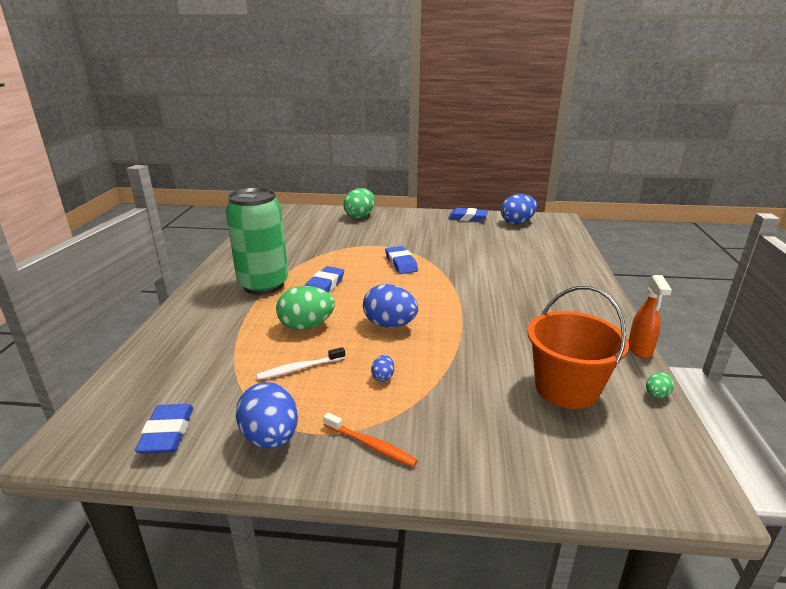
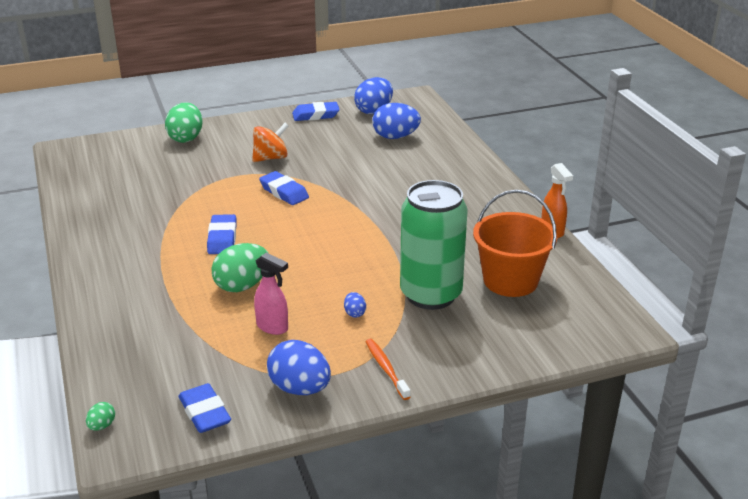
camera: 25 degrees left, 5 degrees up
green can [225,187,288,295] -> green can moved to [400,180,468,310]
white toothbrush [256,347,345,380] -> pink spray bottle [254,252,288,335]
orange toothbrush [323,413,418,467] -> orange toothbrush turned 120 degrees counterclockwise [366,339,410,400]
blue egg [363,284,418,328] -> blue egg moved to [372,103,421,139]
green egg [646,372,674,398] -> green egg moved to [86,402,115,431]
none -> orange spinning top [252,123,289,162]

